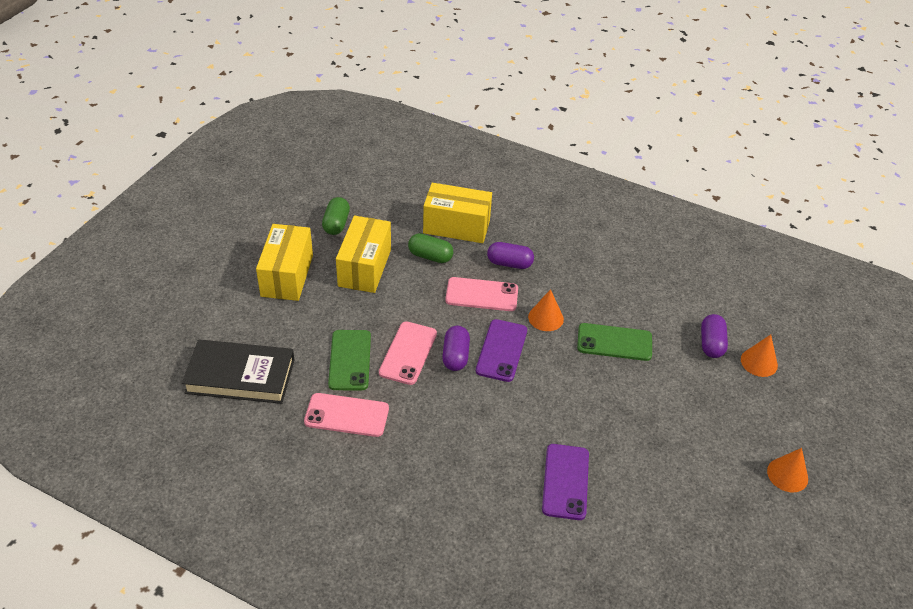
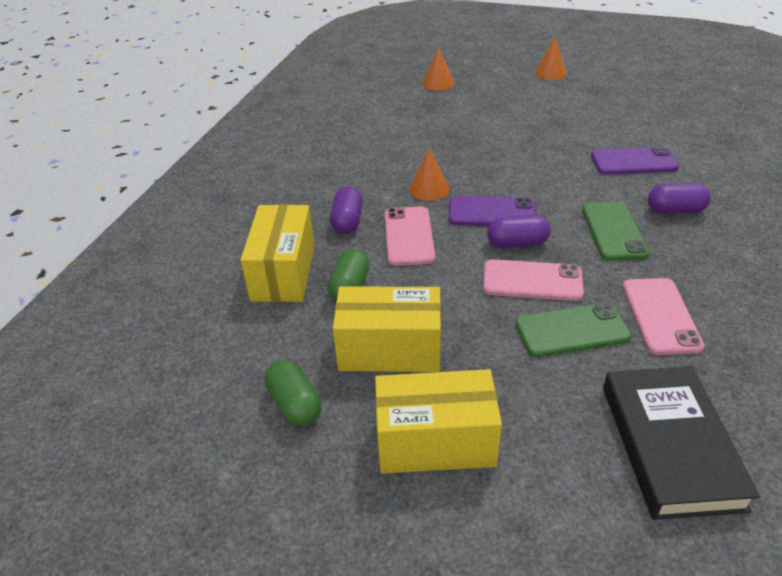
camera: 95 degrees left, 5 degrees down
green capsule [322,197,350,235] -> green capsule turned 60 degrees clockwise [265,360,321,426]
green phone [577,323,652,361] -> green phone moved to [582,202,650,261]
purple capsule [701,314,728,358] -> purple capsule moved to [648,183,711,214]

